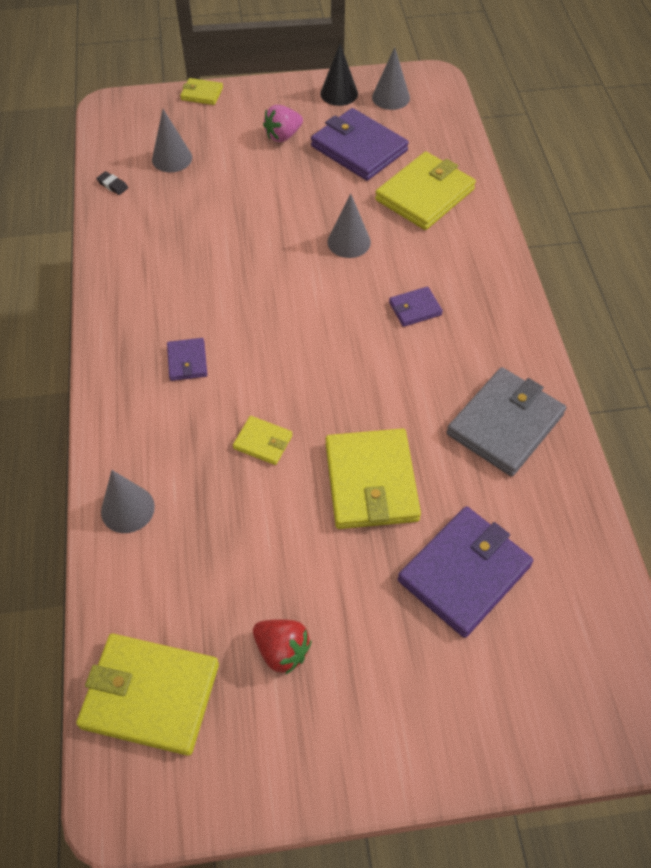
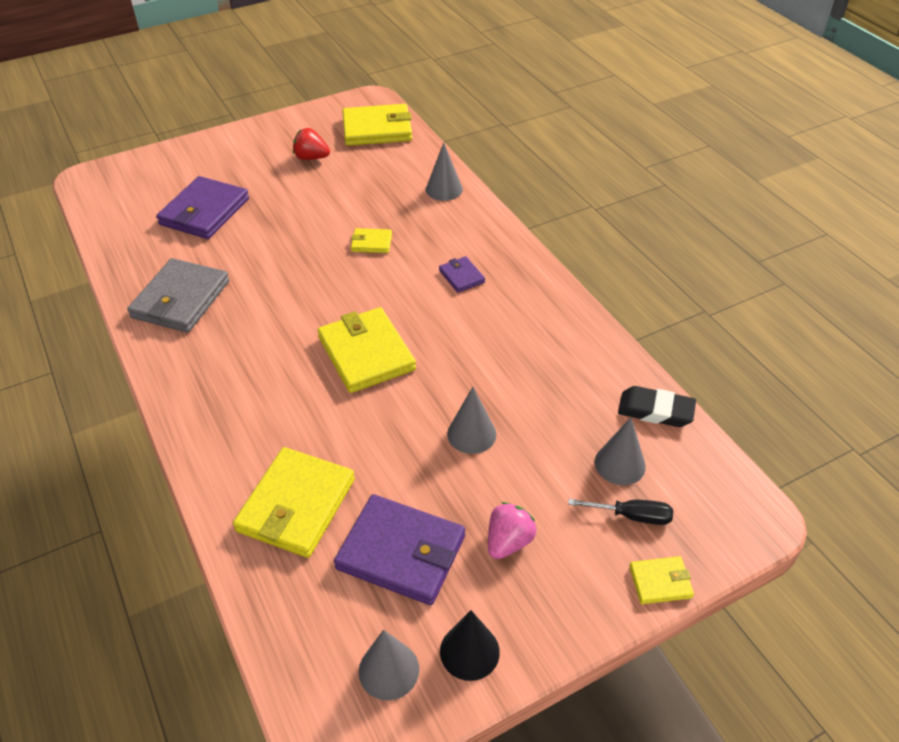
camera: 160 degrees right, 10 degrees down
black eraser [96,171,128,195] -> black eraser [618,386,696,427], size x2.00
yellow wallet [326,429,421,529] -> yellow wallet moved to [318,307,416,393]
grey cone [327,193,371,258] -> grey cone moved to [447,387,496,454]
purple wallet [389,287,443,327] -> none
none -> black screwdriver [568,499,673,525]

